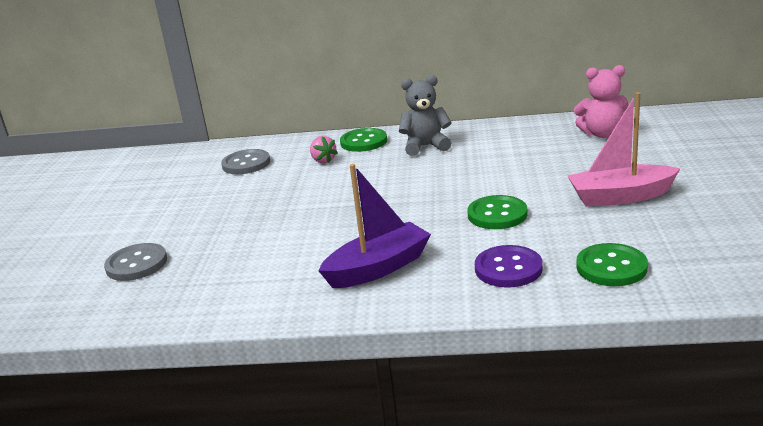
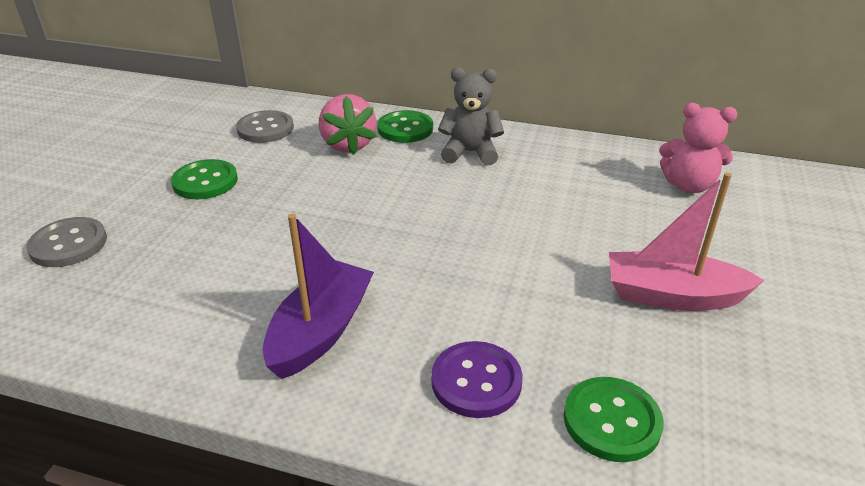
camera: 10 degrees right, 10 degrees up
pink strawberry [310,136,338,163] -> pink strawberry [319,94,377,155], size x1.75
purple boat [318,164,431,288] -> purple boat turned 45 degrees counterclockwise [263,214,374,379]
green button [468,195,528,229] -> green button moved to [171,159,238,199]

